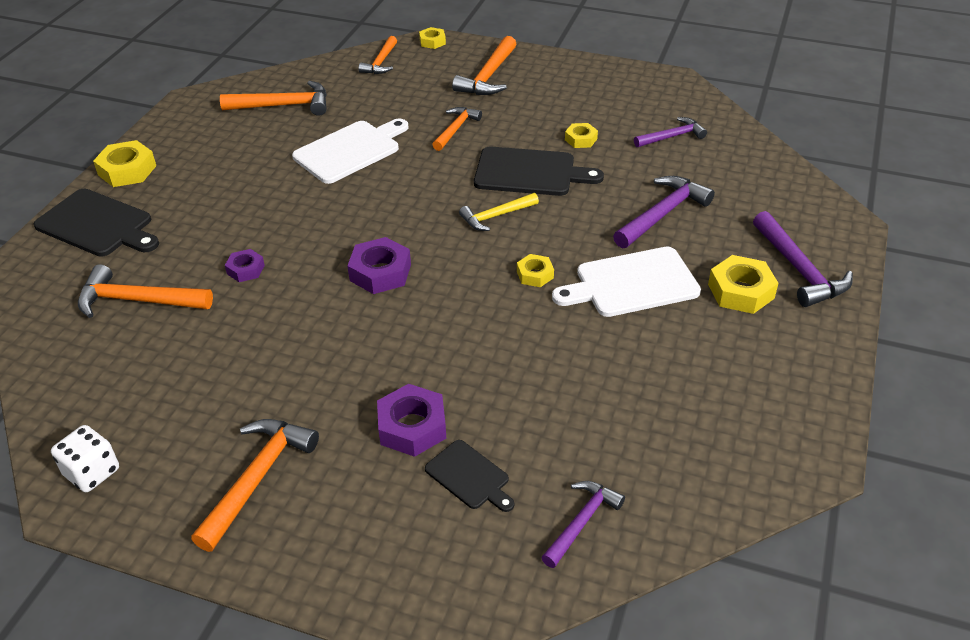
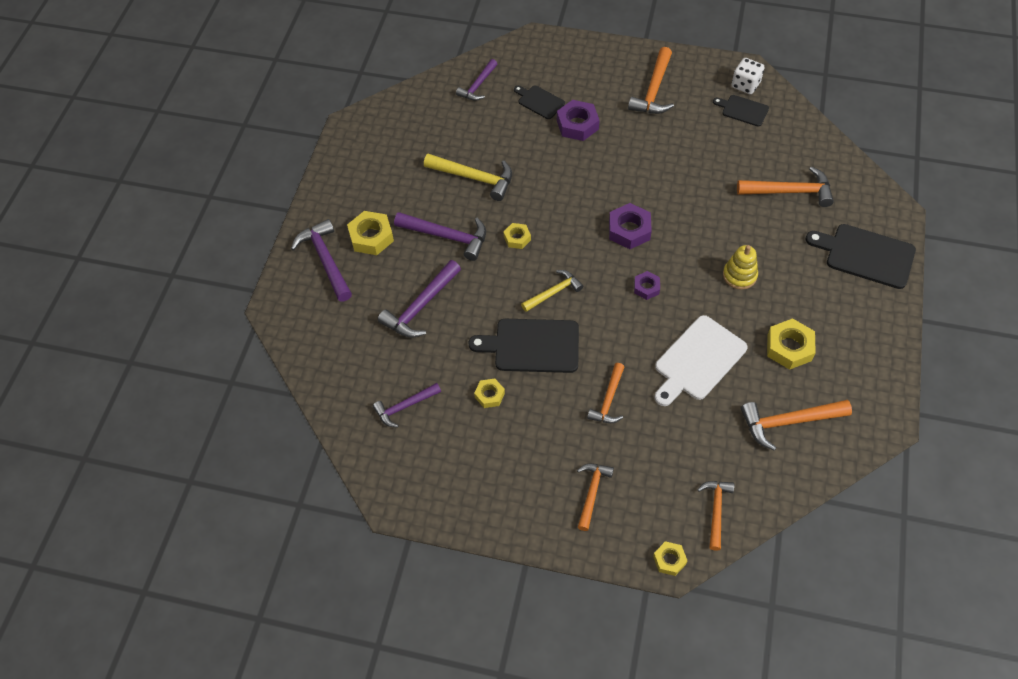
camera: 175 degrees right, 15 degrees up
yellow nut [93,140,156,187] -> yellow nut moved to [767,318,816,370]
purple nut [225,249,265,282] -> purple nut moved to [634,271,660,300]
orange hammer [452,36,516,95] -> orange hammer [577,464,614,531], size x0.65
white cutting board [552,247,701,317] -> purple hammer [394,212,486,261]
none -> yellow hammer [424,154,512,201]
none -> black cutting board [713,95,769,127]
none -> yellow stacking toy [723,245,758,290]

